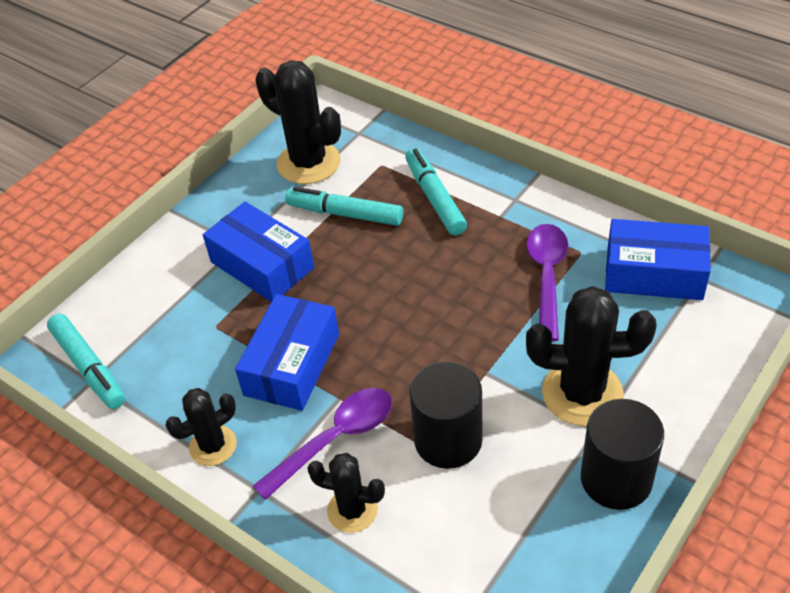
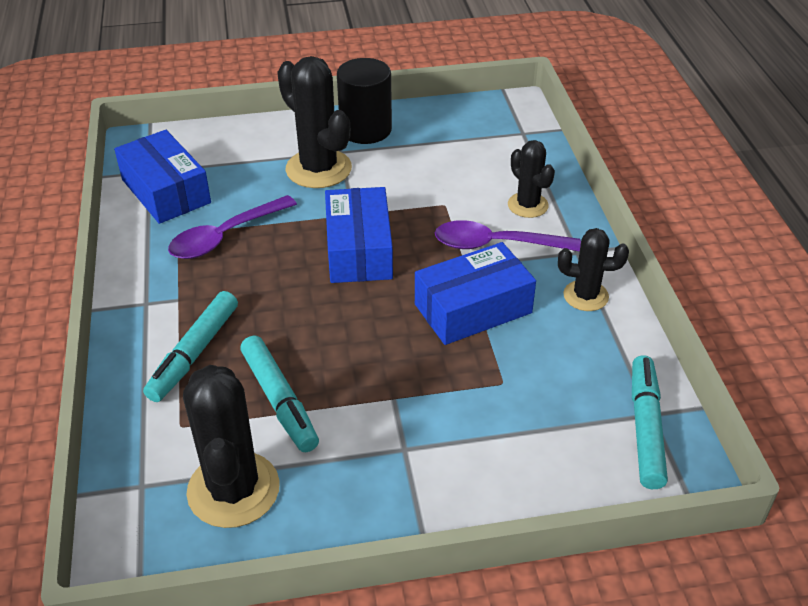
camera: 140 degrees left, 5 degrees down
blue box [203,202,314,302] -> blue box moved to [325,187,393,283]
black cylinder [409,361,482,469] -> none

